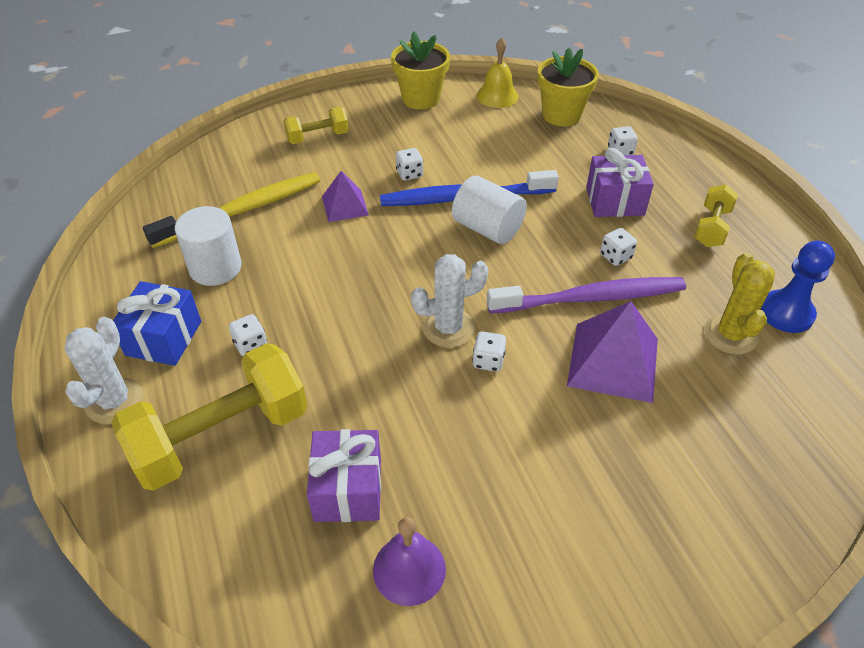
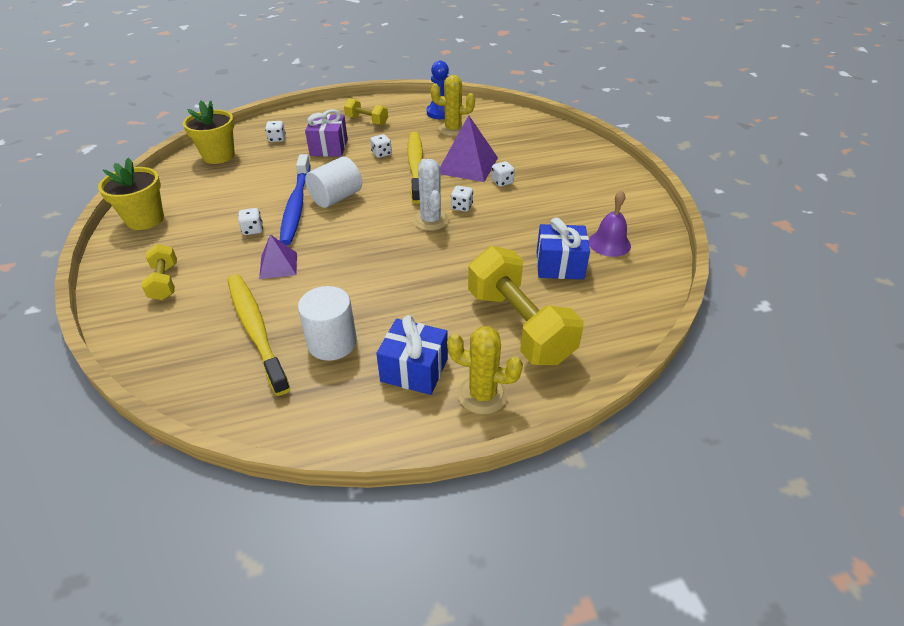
camera: 85 degrees left, 5 degrees down
white cactus [65,317,143,424] -> yellow cactus [447,326,523,414]
white dice [229,314,267,356] -> white dice moved to [491,161,515,187]
purple gift [307,429,381,522] -> blue gift [537,218,590,279]
yellow bell [477,38,519,108] -> none
purple toothbrush [487,277,686,313] -> yellow toothbrush [407,132,423,204]

